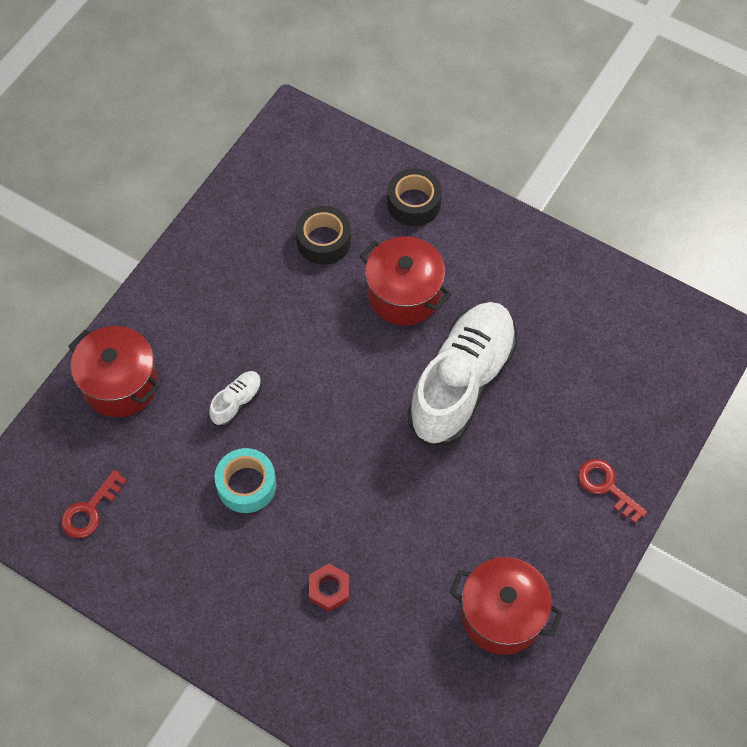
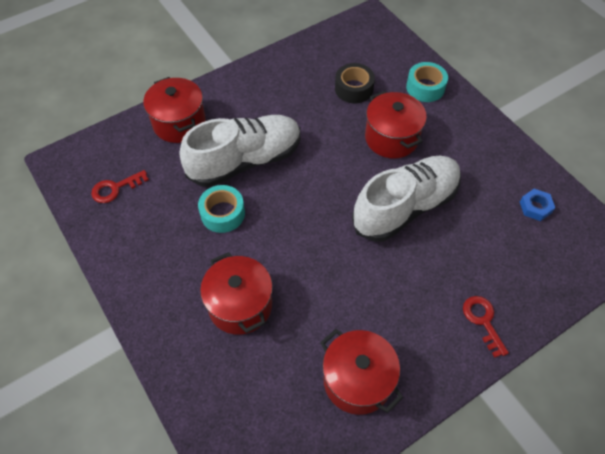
camera: 25 degrees right, 5 degrees down
white shoe [209,371,262,426] -> white shoe [180,115,301,187], size x2.46
red nut [309,564,349,612] -> red pot [200,252,273,335]
black tape [387,168,442,226] -> turquoise tape [406,62,448,102]
none -> blue nut [520,189,555,221]

